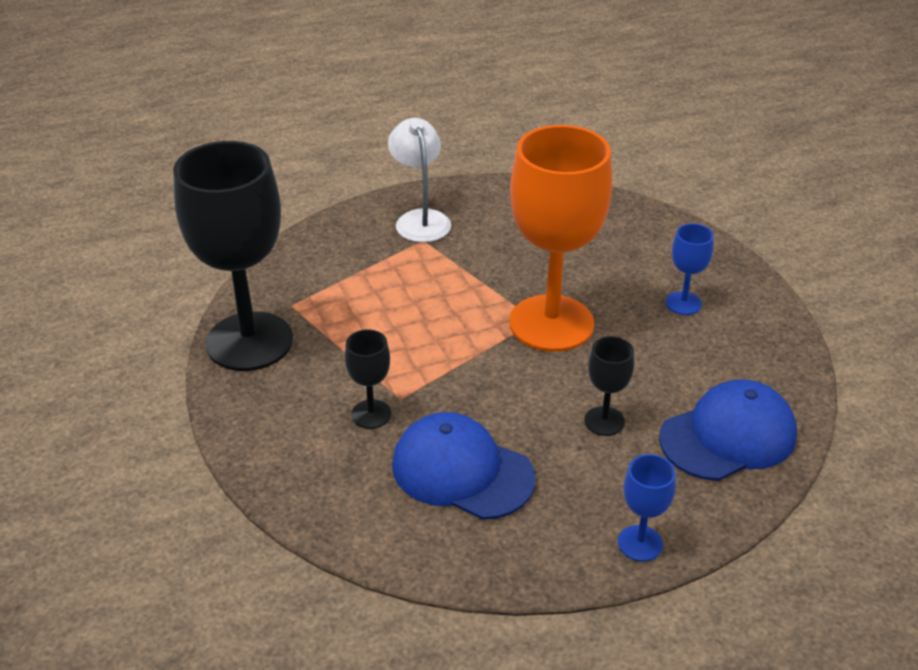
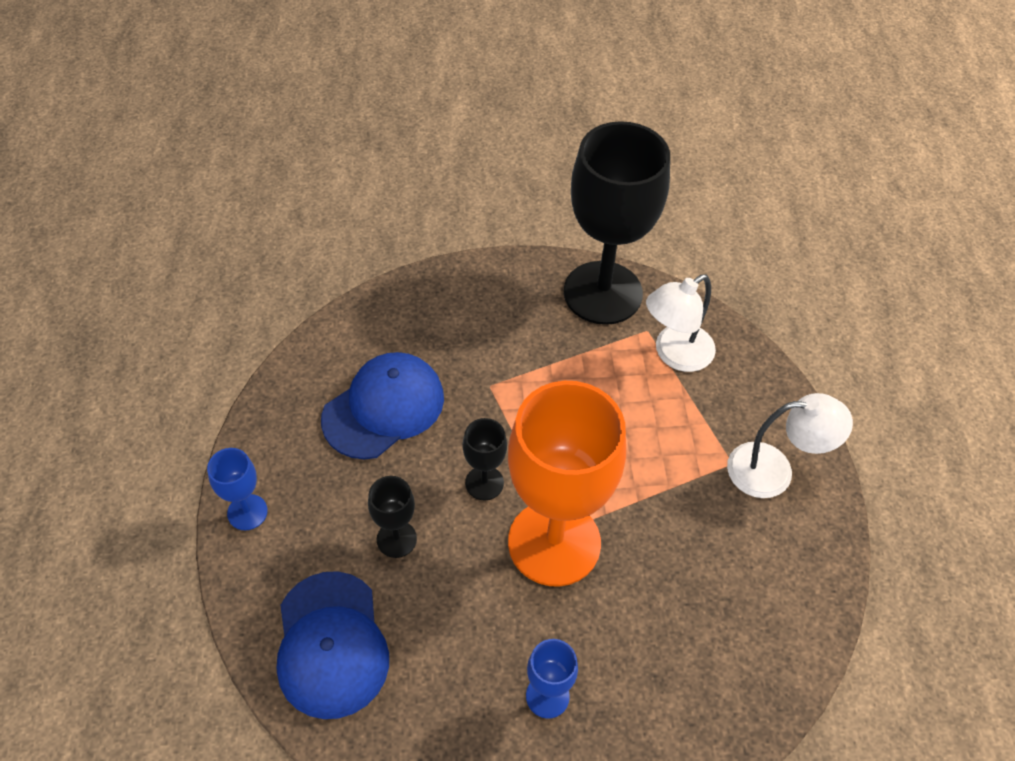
camera: 105 degrees right, 15 degrees up
black goblet [345,329,391,429] -> black goblet moved to [463,418,507,500]
none -> white lamp [646,274,716,372]

